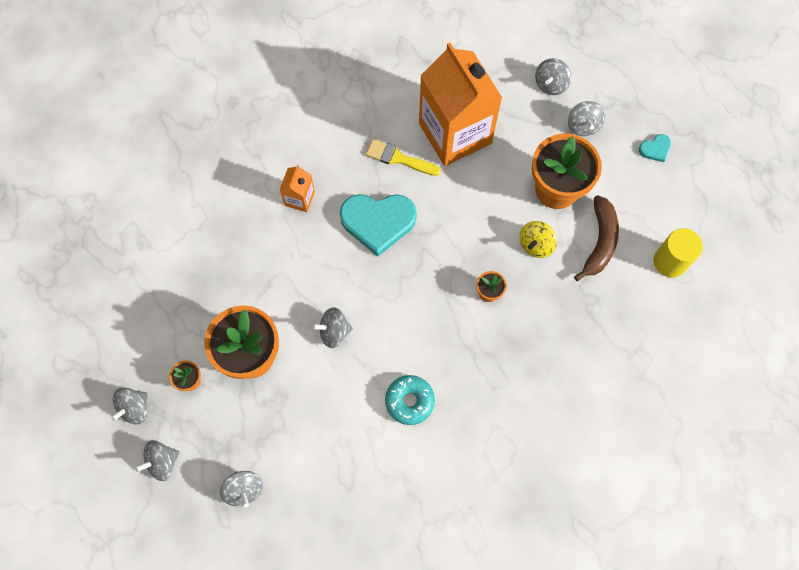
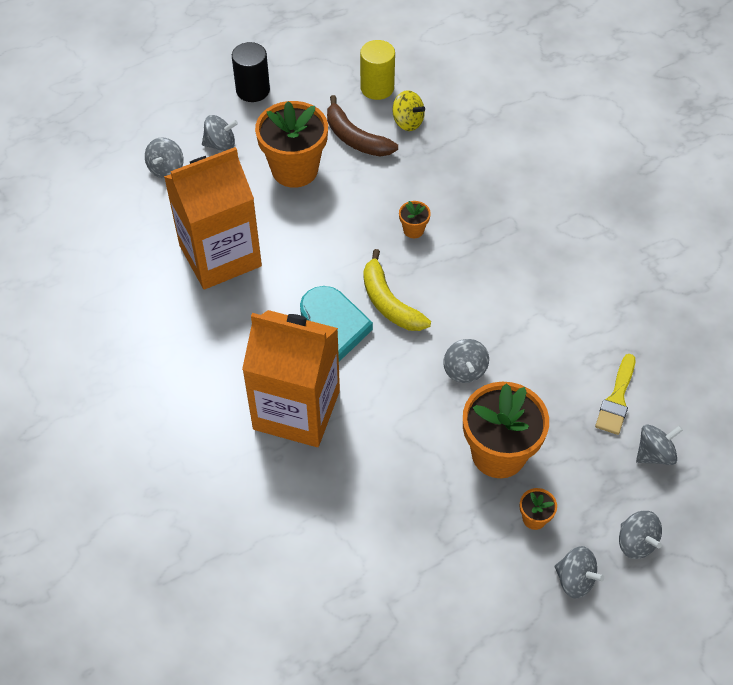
camera: 90 degrees left, 15 degrees down
orange carton [280,165,315,212] -> orange carton [242,310,340,447], size x2.33
yellow brush [366,139,441,176] -> yellow brush moved to [595,354,635,435]
turquoise donut [385,375,435,425] -> none
yellow spinning top [520,221,557,258] -> yellow spinning top moved to [392,90,425,131]
grey spinning top [535,58,572,95] -> grey spinning top turned 75 degrees clockwise [145,137,184,179]
brown banana [574,195,619,281] -> brown banana turned 150 degrees counterclockwise [327,95,398,157]
turquoise heart [639,134,671,162] -> black cylinder [232,42,270,102]
none -> yellow banana [363,249,431,331]

